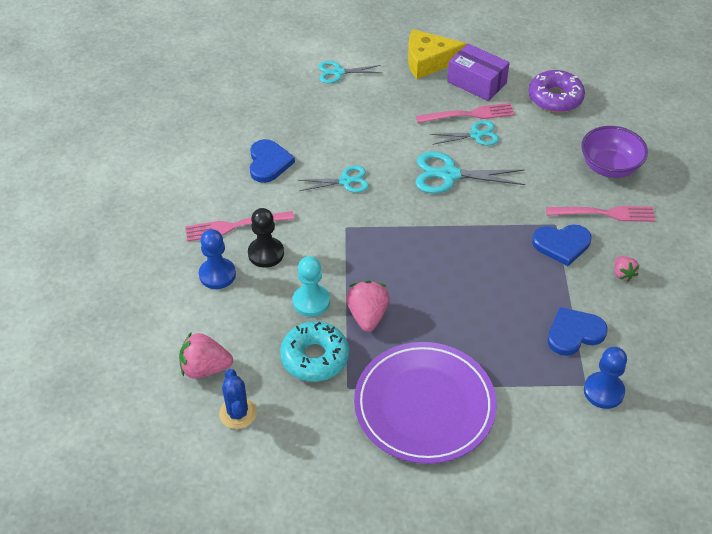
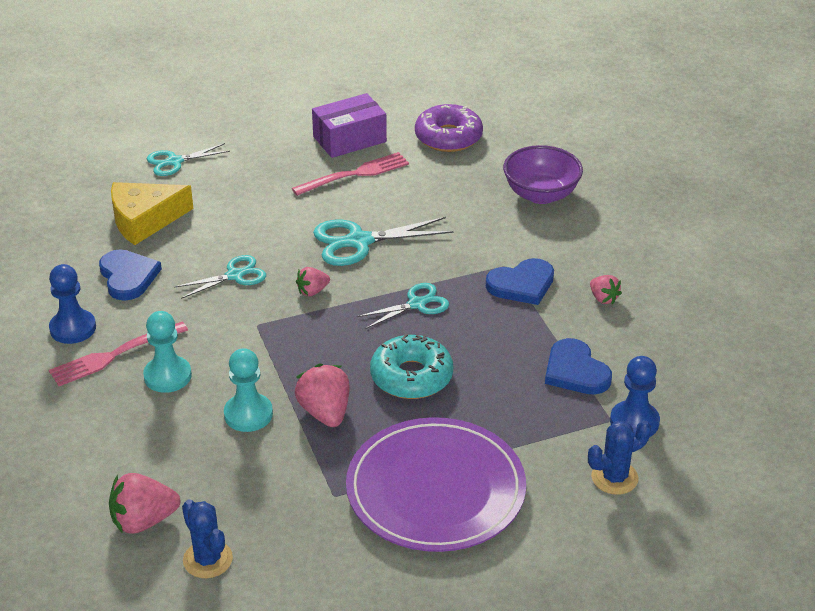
camera: 20 degrees left, 10 degrees down
blue pawn [199,229,236,289] -> blue pawn moved to [49,264,96,344]
black pawn [248,208,284,268] -> turquoise pawn [143,311,192,393]
turquoise donut [280,321,349,382] -> turquoise donut moved to [370,334,453,399]
yellow cheese [408,29,467,79] -> yellow cheese moved to [111,182,194,245]
turquoise scissors [430,120,499,145] -> turquoise scissors moved to [357,283,449,329]
purple box [447,44,510,101] -> purple box turned 45 degrees counterclockwise [312,93,387,158]
pink fork [546,206,656,222] -> none
blue heart [548,307,608,356] -> blue heart turned 75 degrees counterclockwise [545,338,612,395]
none -> pink strawberry [296,267,330,296]
none -> blue cactus [588,420,651,495]

